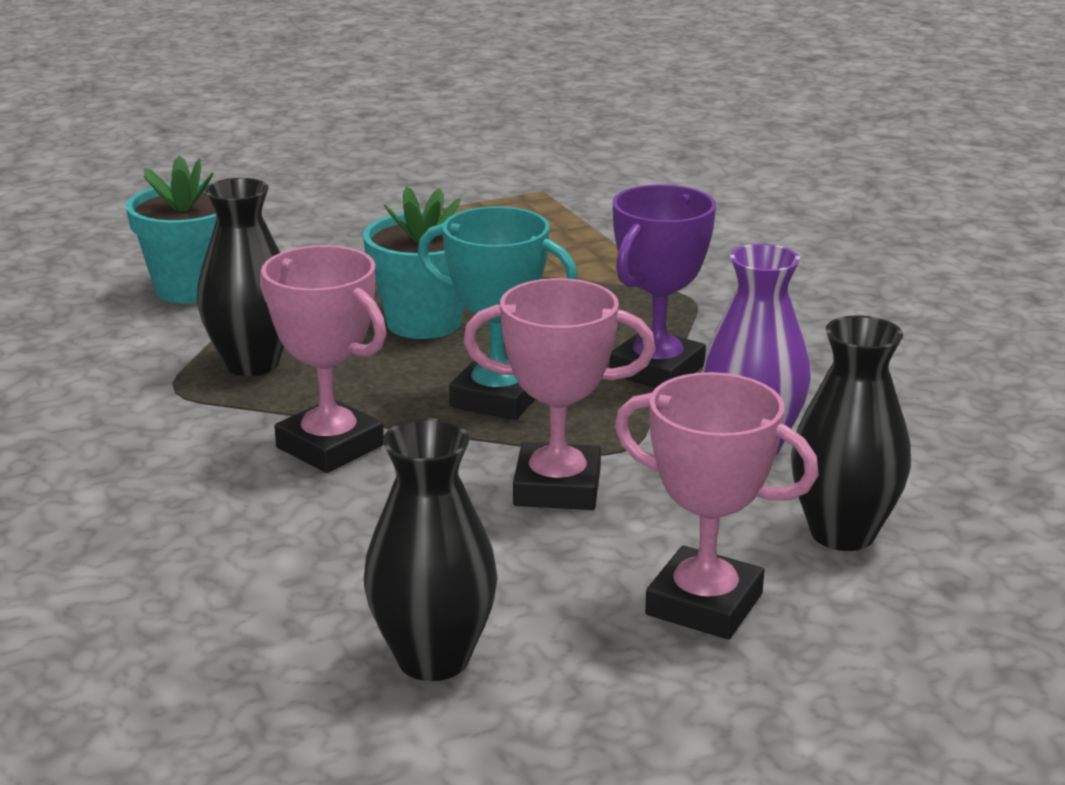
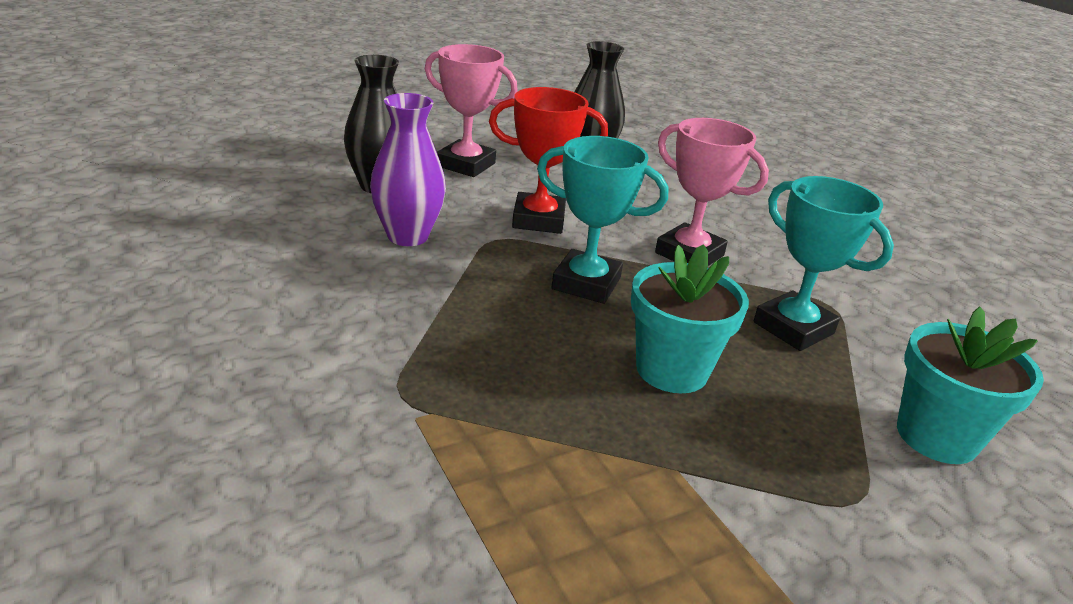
camera: 175 degrees right, 5 degrees up
black vase [197,178,284,376] -> turquoise trophy [754,176,894,351]
pink trophy [463,278,655,510] -> red trophy [489,87,608,234]
purple trophy [609,184,716,388] -> none

